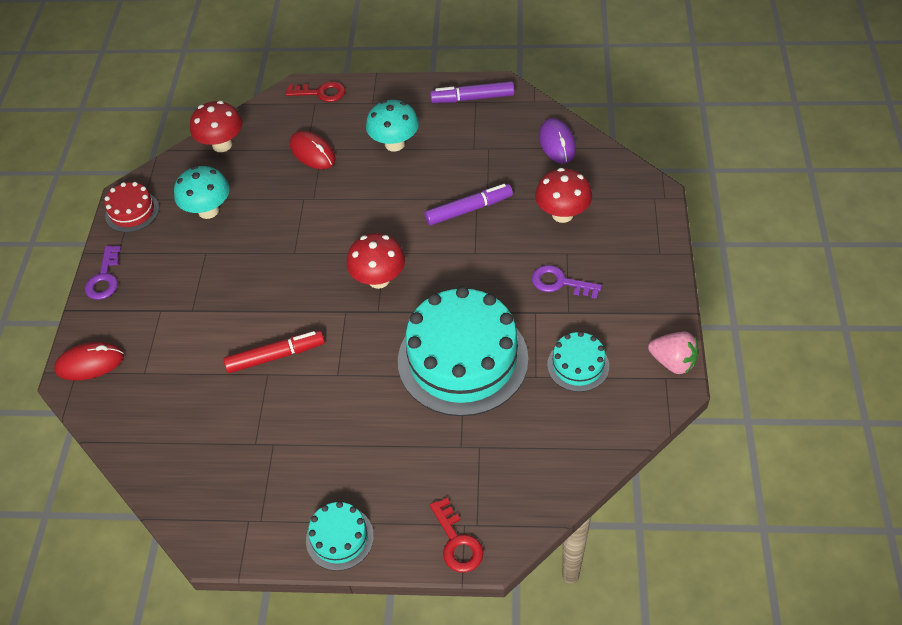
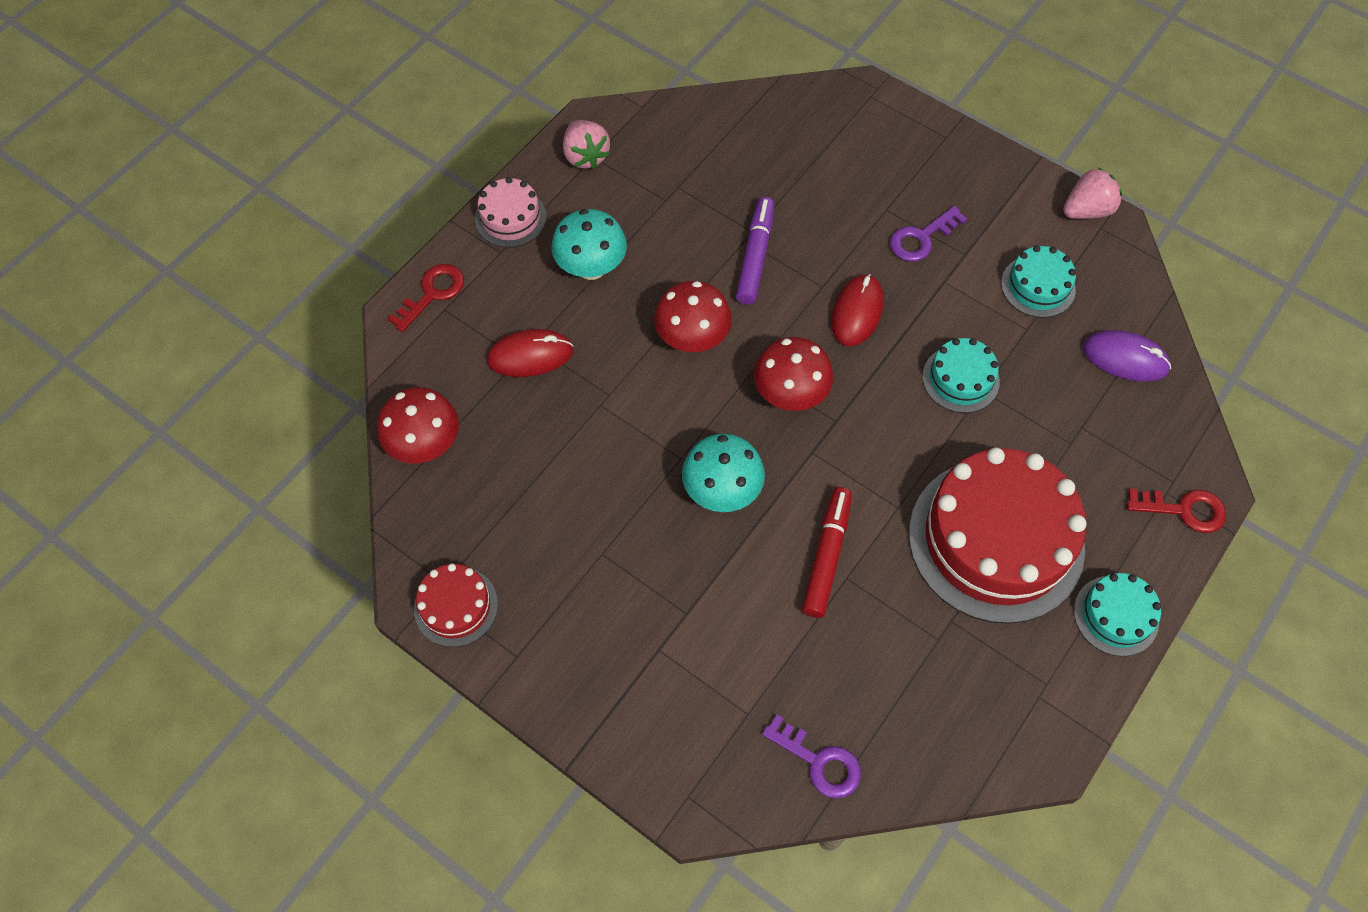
camera: 60 degrees left, 10 degrees up
red mouse [54,342,124,381] -> red mouse moved to [831,274,884,346]
purple key [85,245,121,300] -> purple key moved to [762,714,861,798]
turquoise mushroom [174,166,230,219] -> turquoise mushroom moved to [682,434,765,512]
turquoise cake [398,286,528,416] -> turquoise cake [922,338,1000,413], size x0.47
purple marker [430,81,515,103] -> pink strawberry [563,120,610,169]
red mushroom [535,168,592,223] -> red mushroom moved to [654,281,732,352]
purple mouse [539,118,576,164] -> purple mouse moved to [1083,330,1171,382]
none -> pink cake [475,177,547,248]
none -> red cake [909,448,1087,624]

